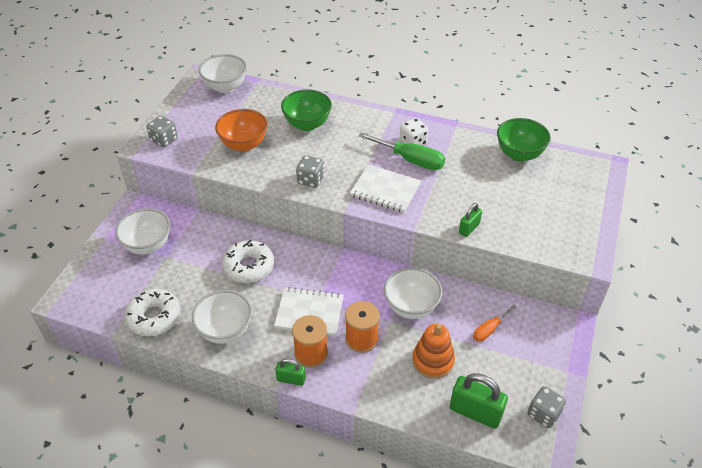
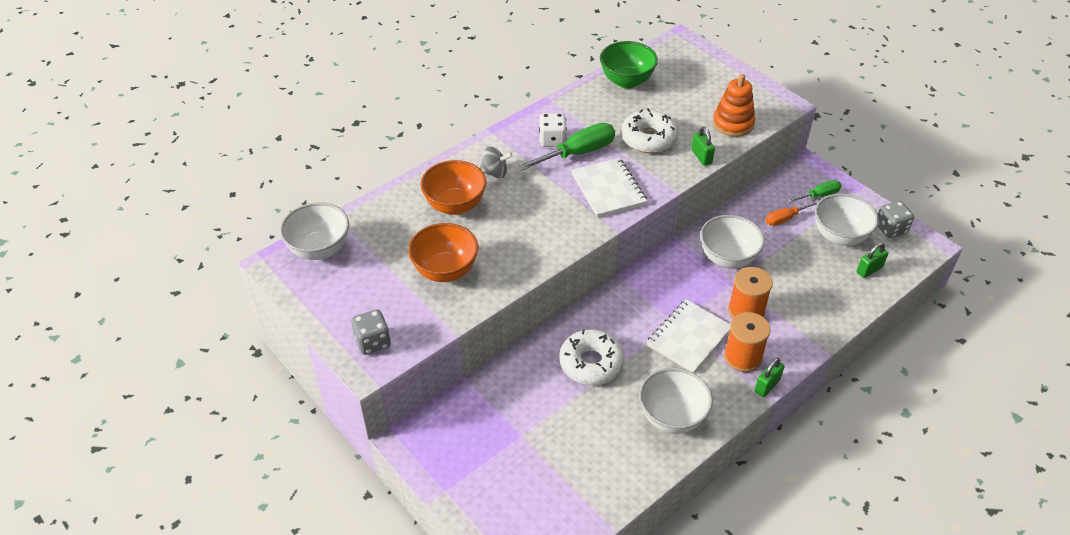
camera: 60 degrees left, 0 degrees up
white bowl [115,208,170,254] -> white bowl moved to [815,194,879,246]
white donut [125,289,181,336] -> white donut moved to [621,108,678,153]
green bowl [281,89,332,131] -> orange bowl [420,160,487,215]
grey dice [296,155,325,188] -> none
white notebook [350,164,421,213] -> white notebook turned 75 degrees counterclockwise [571,158,647,217]
orange stacking toy [412,324,455,379] -> orange stacking toy moved to [713,74,755,137]
green padlock [450,373,508,429] -> green padlock [857,243,888,278], size x0.57
orange screwdriver [473,305,517,342] -> orange screwdriver turned 75 degrees clockwise [766,201,818,226]
none -> grey spinning top [479,147,513,178]
none -> green screwdriver [787,180,842,203]

